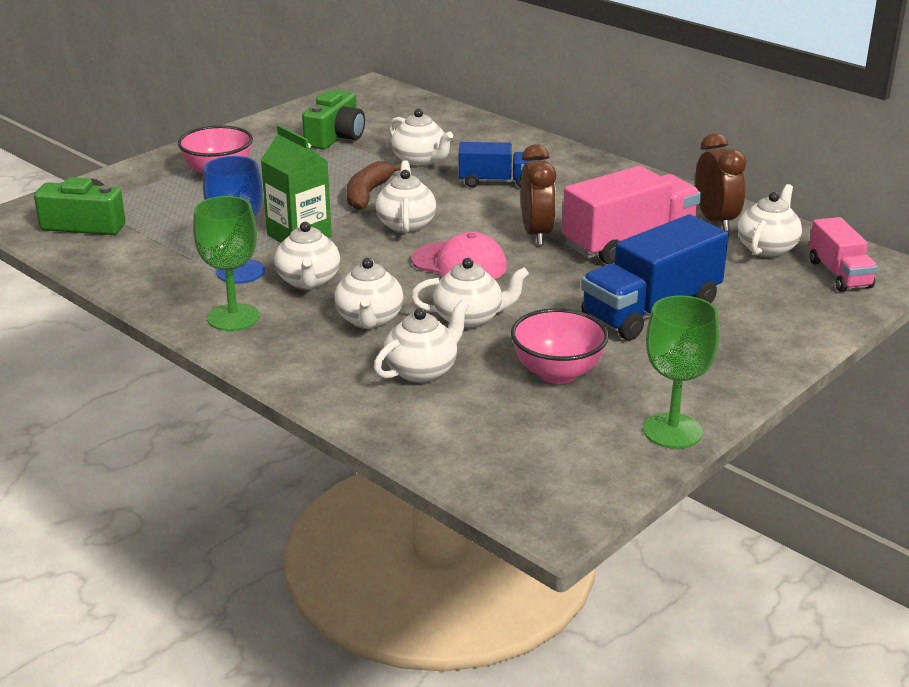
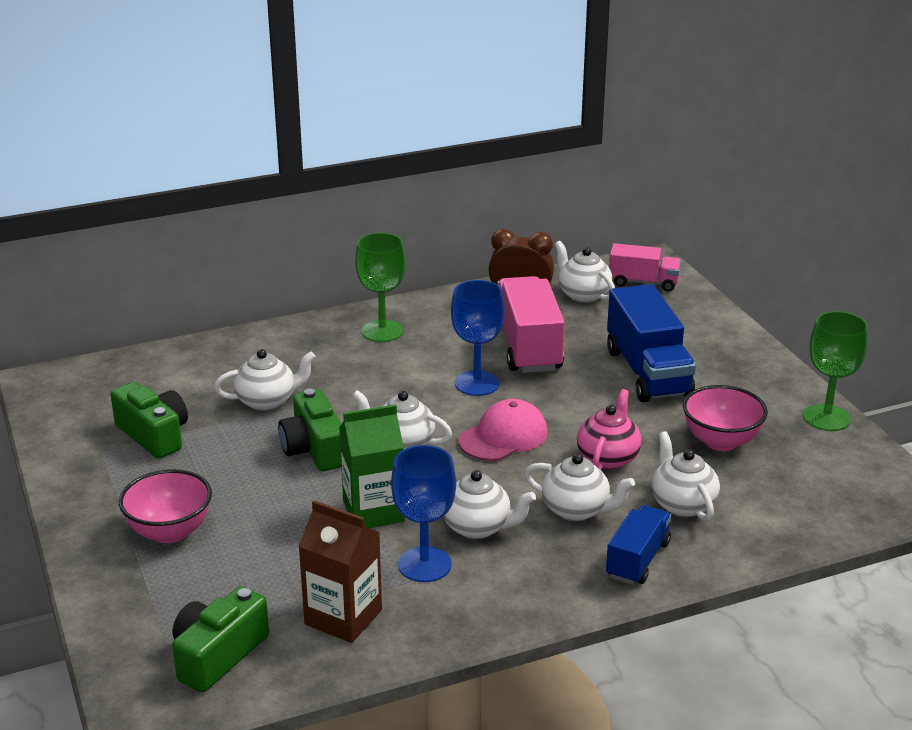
camera: 65 degrees left, 0 degrees up
green goblet [193,196,260,331] -> green goblet moved to [355,233,406,342]
brown banana [347,161,401,210] -> green camera [278,389,342,471]
white teapot [411,258,529,329] -> pink teapot [577,389,642,470]
blue truck [459,142,528,188] -> blue truck moved to [606,505,671,585]
brown clock [521,144,556,245] -> blue goblet [451,280,505,396]
none -> brown carton [298,500,382,643]

